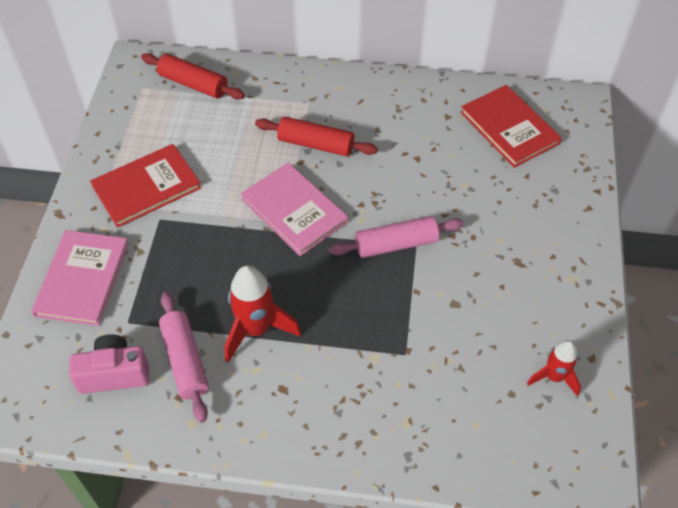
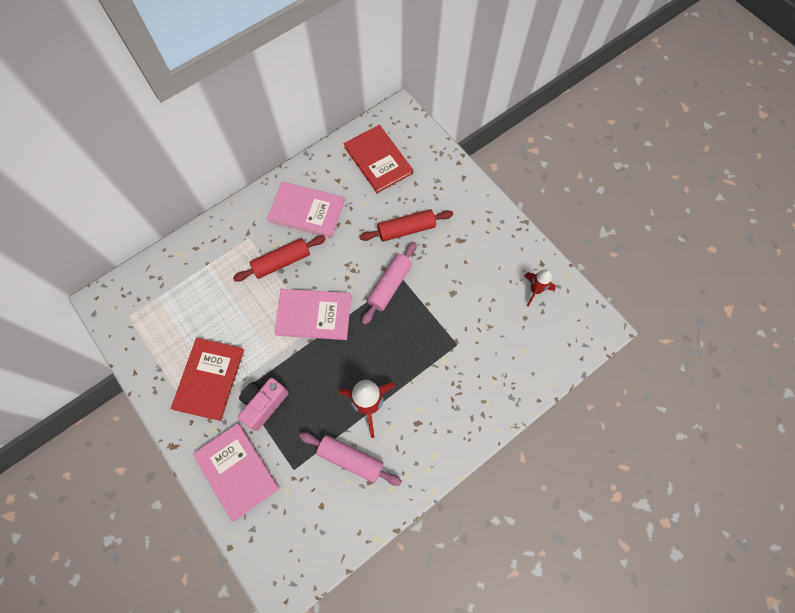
camera: 45 degrees left, 15 degrees up
pink camera [69,334,149,394] -> pink camera moved to [238,378,289,431]
red rolling pin [141,53,245,99] -> red rolling pin moved to [360,209,453,242]
red book [460,85,562,168] -> red book turned 45 degrees clockwise [344,125,413,193]
none -> pink book [267,182,345,238]

